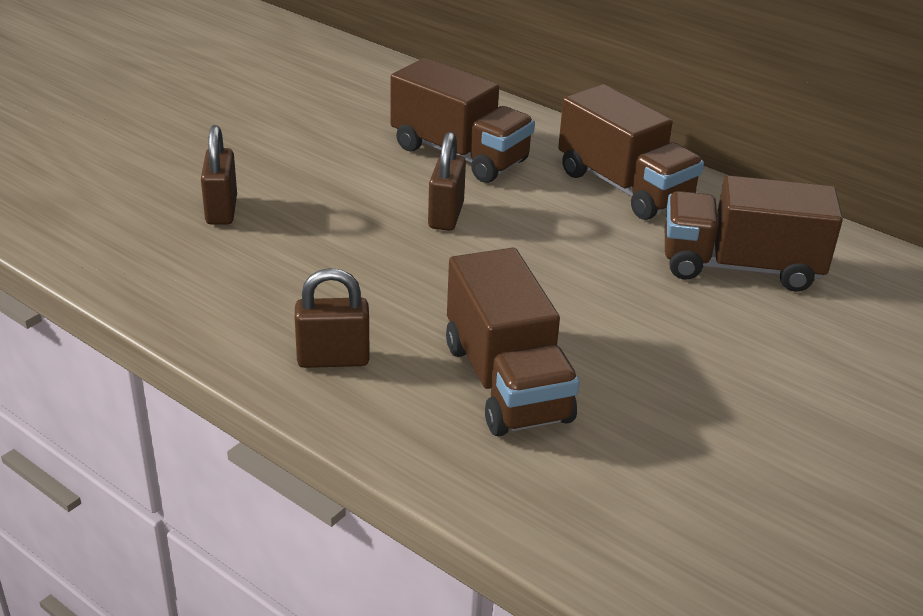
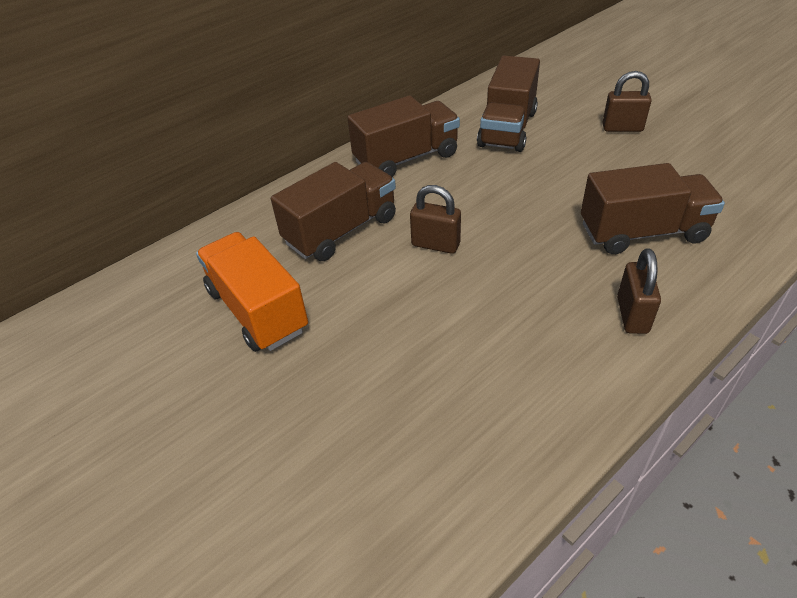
camera: 75 degrees left, 10 degrees up
brown padlock [201,125,237,225] -> brown padlock moved to [602,71,652,132]
none -> orange truck [196,232,308,352]

